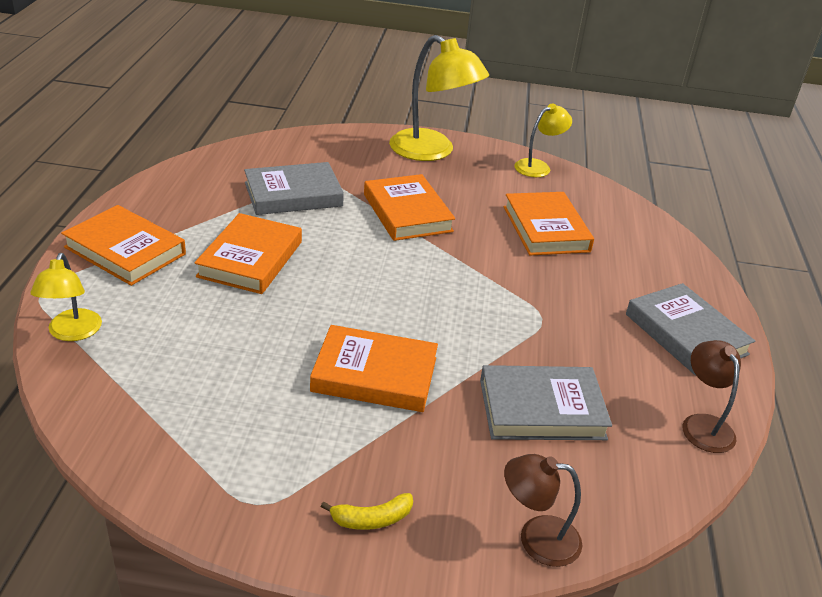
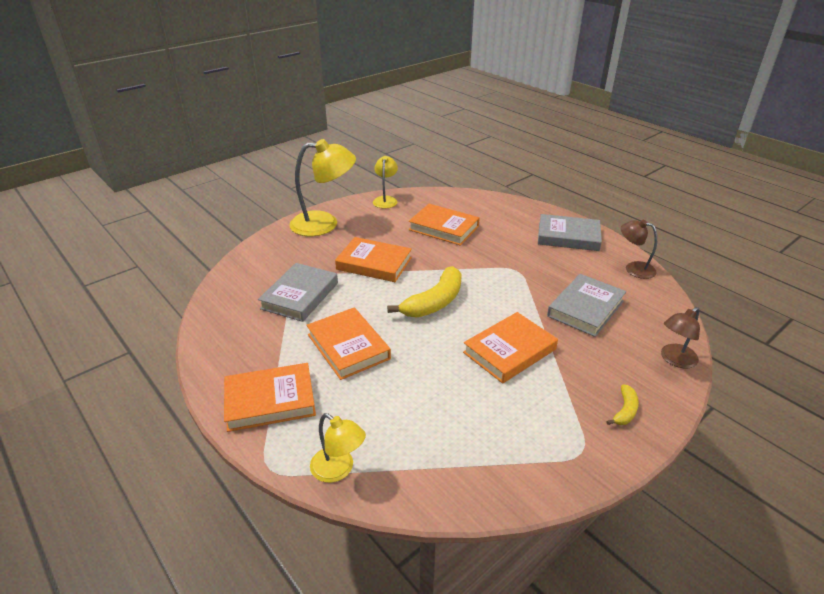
camera: 45 degrees left, 0 degrees up
none -> yellow banana [387,266,462,317]

